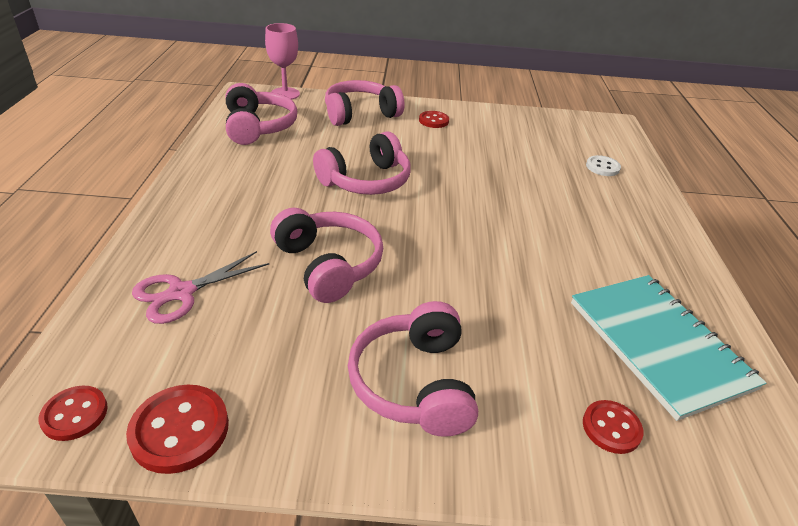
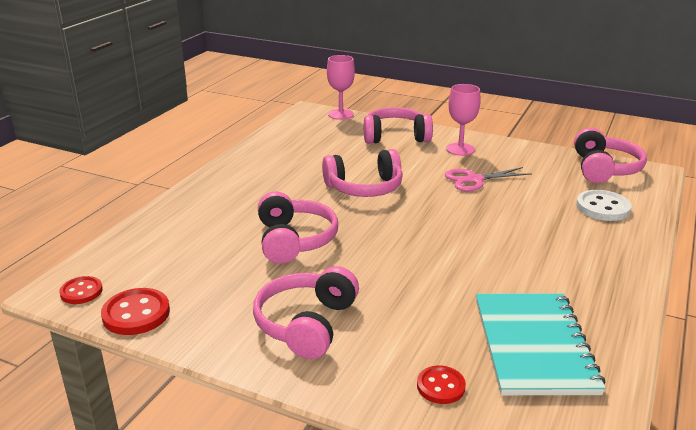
camera: 25 degrees right, 10 degrees down
pink scissors [132,251,269,324] -> pink scissors moved to [445,167,532,192]
pink headphones [226,83,297,145] -> pink headphones moved to [574,128,647,183]
red button [419,111,449,128] -> pink goblet [446,84,481,156]
white button [586,155,621,176] -> white button [576,190,632,221], size x1.56

